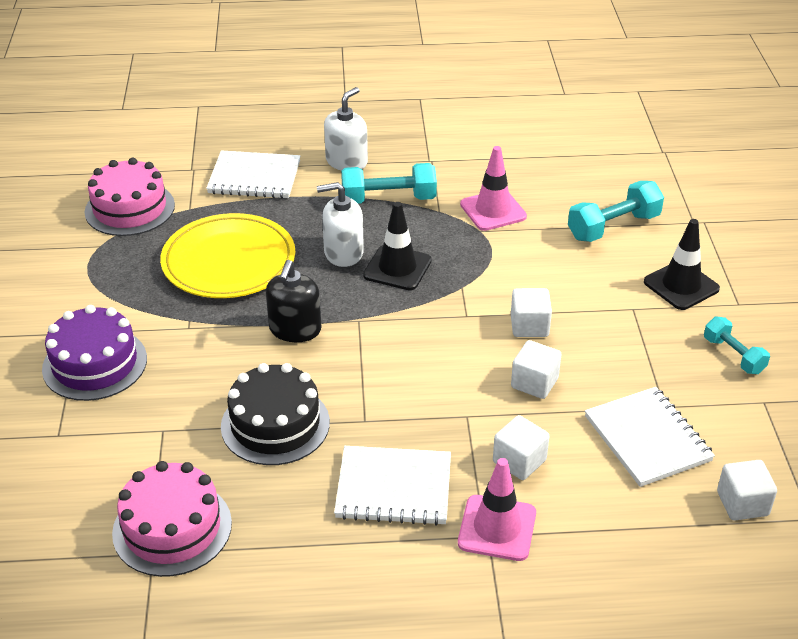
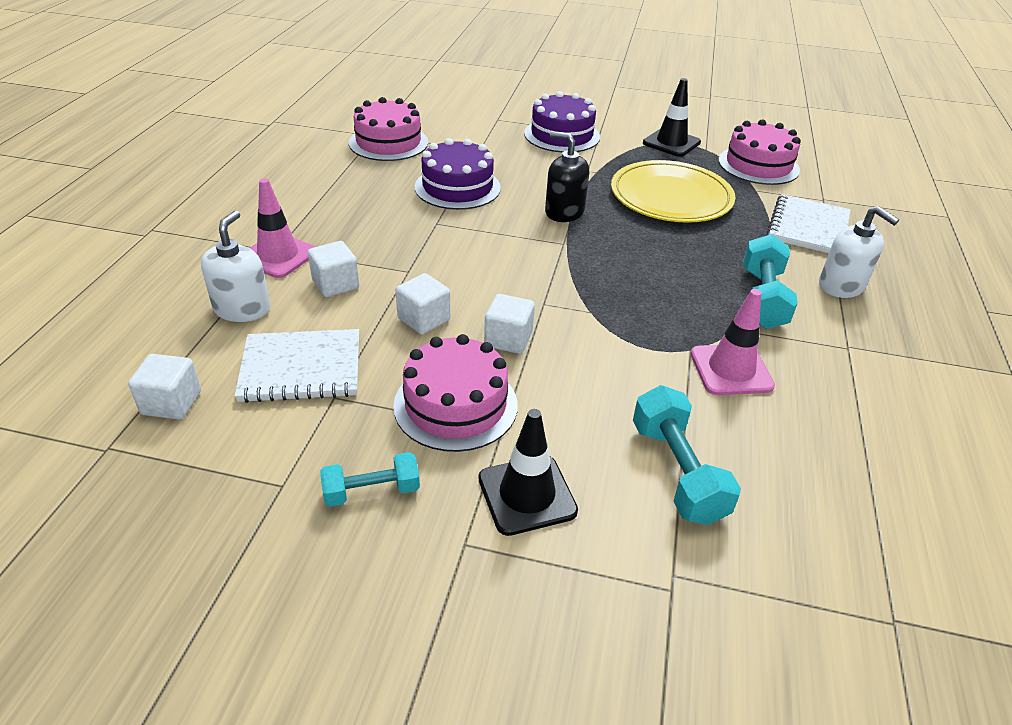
camera: 105 degrees right, 0 degrees up
black cake [221,363,330,465] -> purple cake [415,138,501,210]
white soap dispenser [317,182,364,267] -> white soap dispenser moved to [201,211,270,322]
white notebook [334,446,451,526] -> none
black traffic cone [363,202,432,290] -> black traffic cone moved to [643,78,701,157]
none -> pink cake [393,334,518,452]

